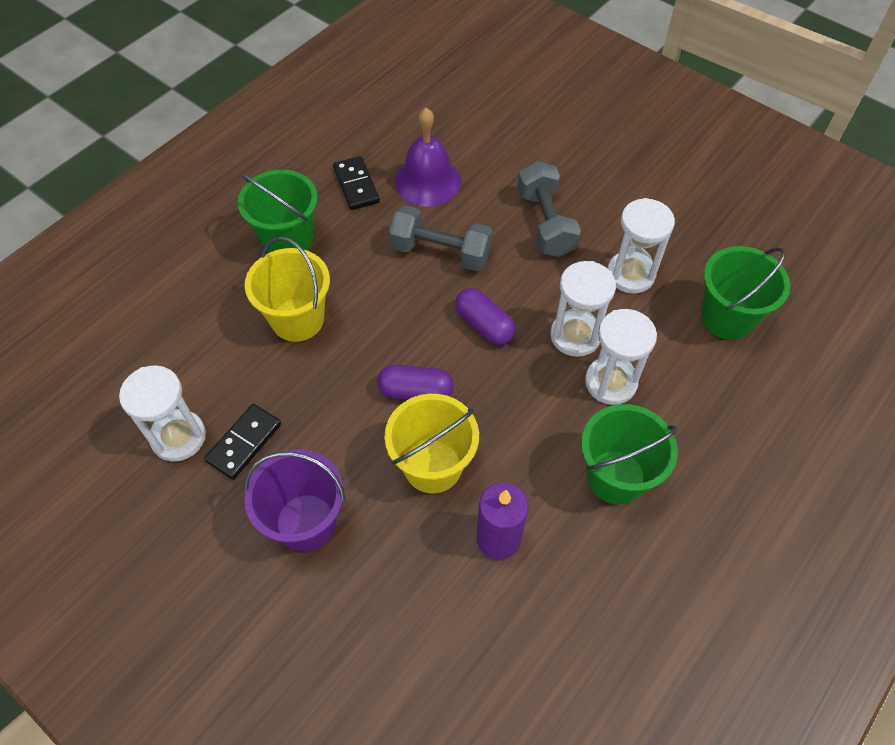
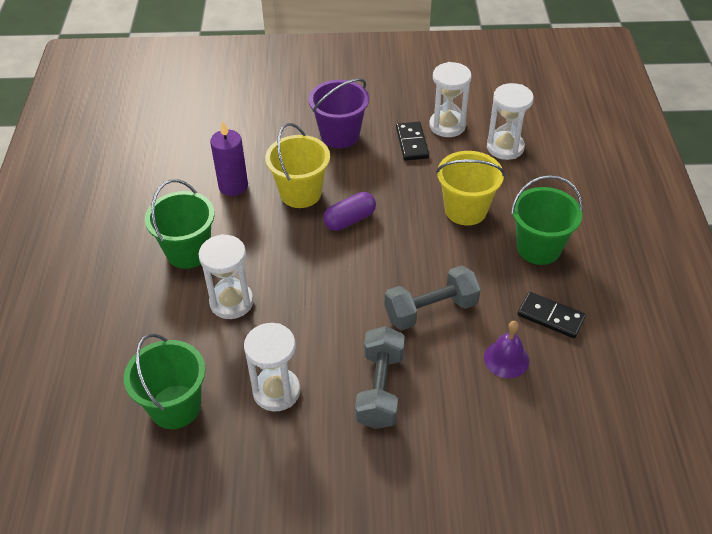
camera: 140 degrees right, 10 degrees down
purple bell [395,108,461,207] -> purple bell [484,321,529,378], size x0.65
purple capsule [455,288,515,345] -> none
grey dumbbell [517,161,581,257] -> grey dumbbell turned 60 degrees clockwise [355,326,405,429]
white hourglass [550,261,616,357] -> white hourglass moved to [487,83,534,160]

